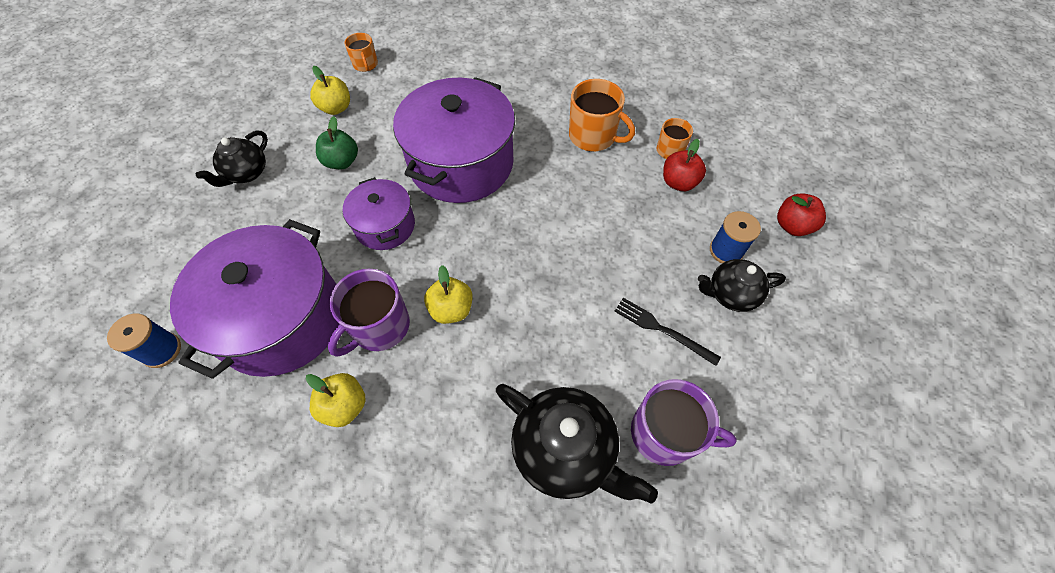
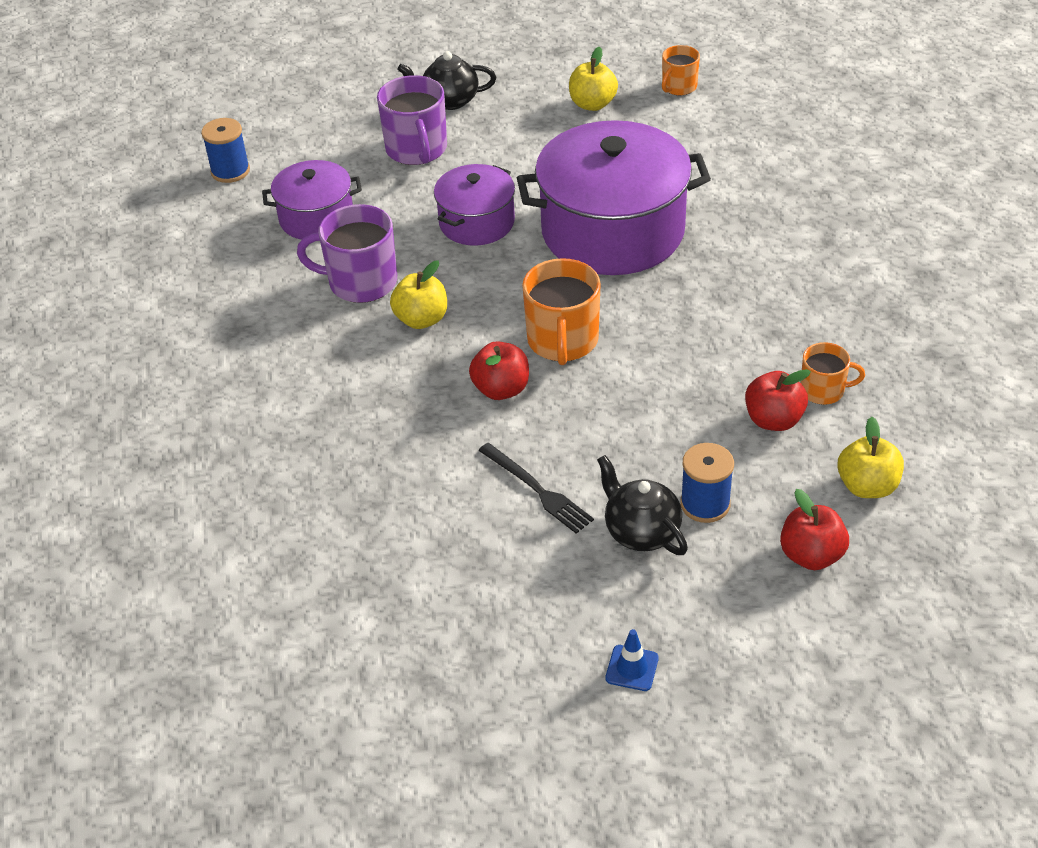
camera: 60 degrees right, 15 degrees down
purple pot [170,219,339,379] -> purple pot [262,160,362,240], size x0.54
yellow apple [306,373,366,427] -> yellow apple moved to [838,417,904,498]
green apple [316,116,358,169] -> none
black teapot [496,384,658,504] -> none
orange mug [569,79,635,152] -> orange mug moved to [522,258,601,365]
black fork [615,298,721,366] -> black fork turned 135 degrees clockwise [478,443,594,534]
purple mug [631,379,737,466] -> purple mug moved to [377,75,447,165]
none -> red apple [469,341,529,400]
none -> blue traffic cone [605,629,659,691]

